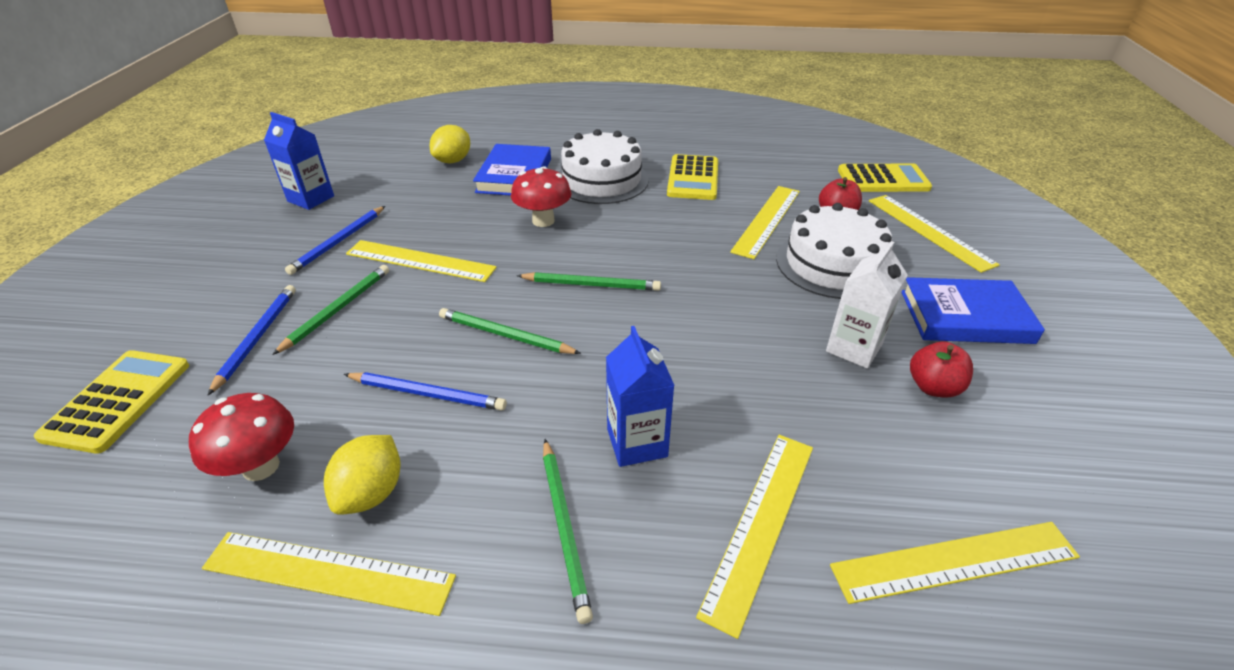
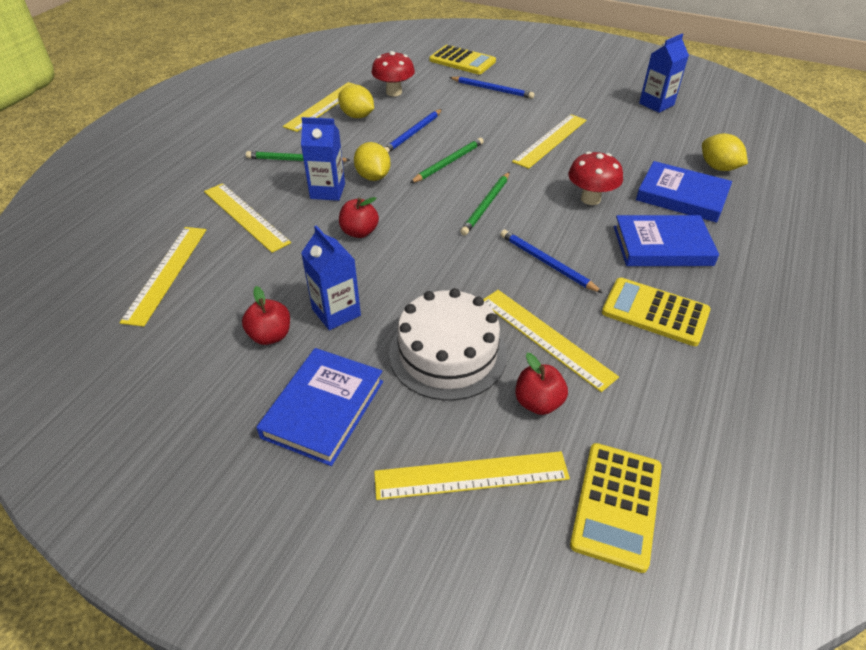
camera: 110 degrees right, 5 degrees up
green pencil [272,265,389,355] -> none
blue pencil [285,206,385,275] -> blue pencil moved to [500,230,603,293]
white cake [559,129,649,204] -> blue book [614,215,719,266]
white carton [826,241,908,369] -> blue carton [301,225,361,330]
none -> red apple [339,197,379,238]
none -> yellow lemon [354,142,391,181]

